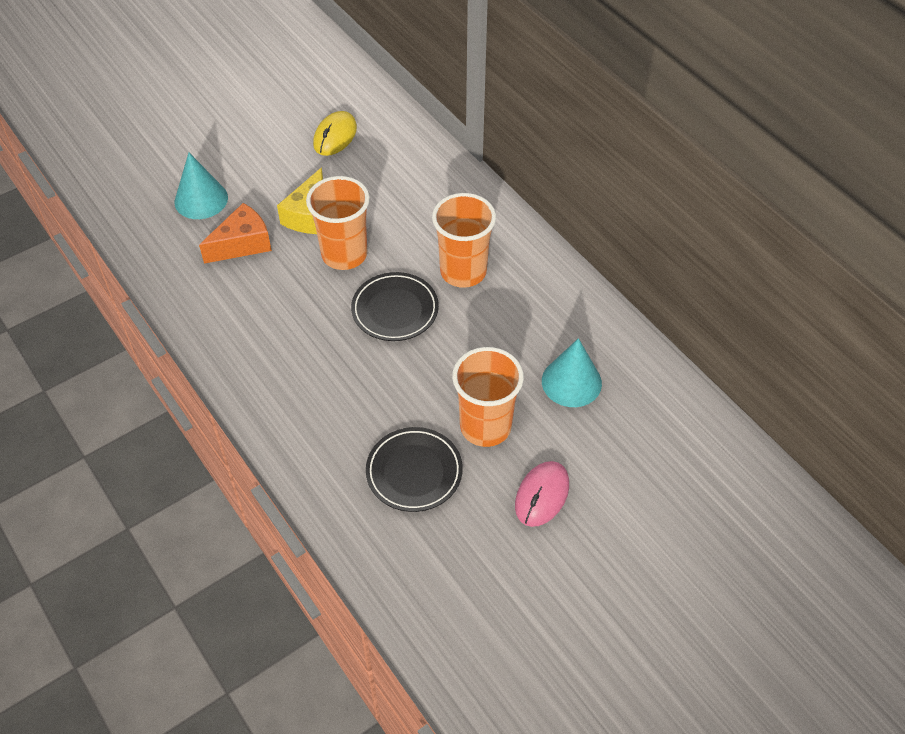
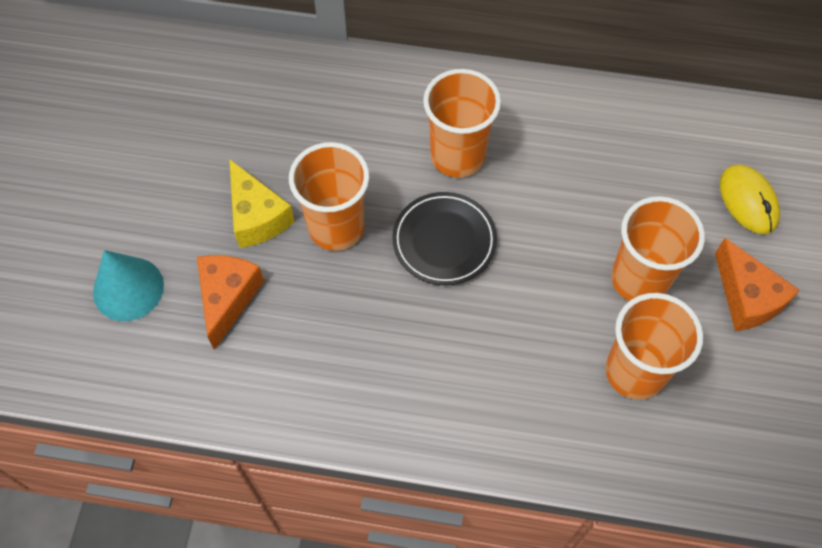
camera: 45 degrees left, 10 degrees up
yellow mouse [313,111,357,156] -> yellow mouse moved to [720,165,780,234]
black plate [366,427,463,512] -> orange cup [605,293,703,400]
pink mouse [515,461,569,527] -> orange cheese [715,238,800,331]
turquoise cone [542,338,602,407] -> none

